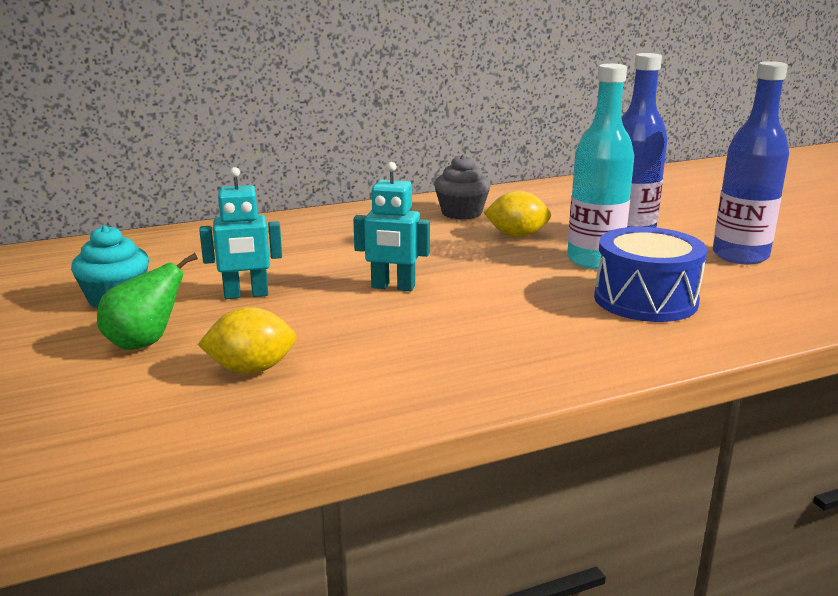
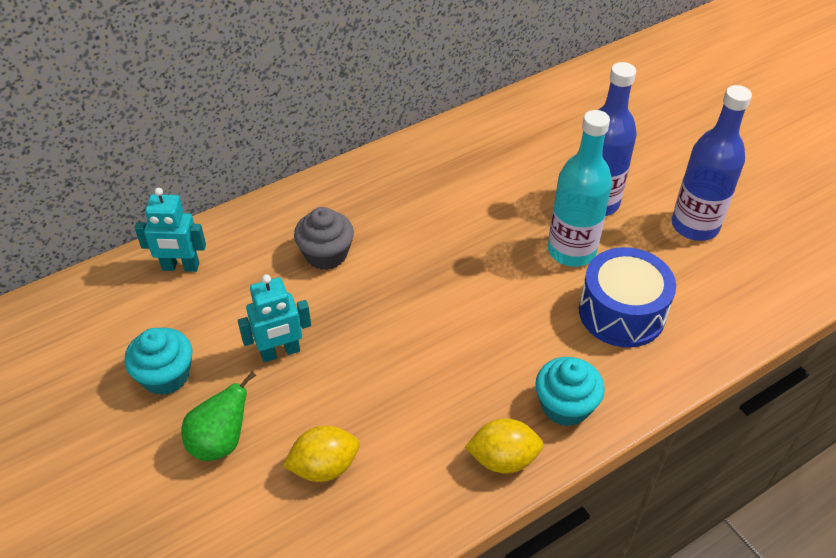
camera: 10 degrees left, 25 degrees up
turquoise robot [353,162,430,292] -> turquoise robot moved to [135,187,206,272]
grey cupcake [434,154,491,220] -> grey cupcake moved to [294,207,354,270]
yellow lemon [484,191,551,237] -> yellow lemon moved to [465,418,544,474]
none -> turquoise cupcake [535,357,605,426]

